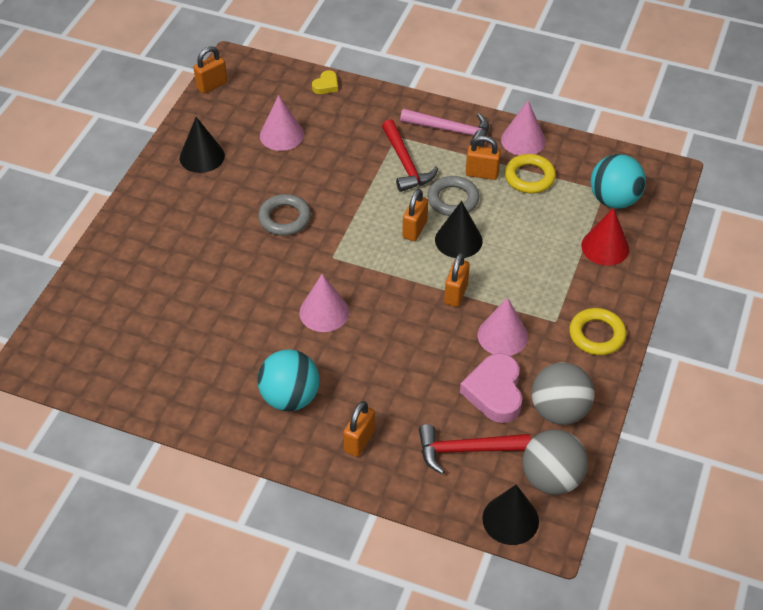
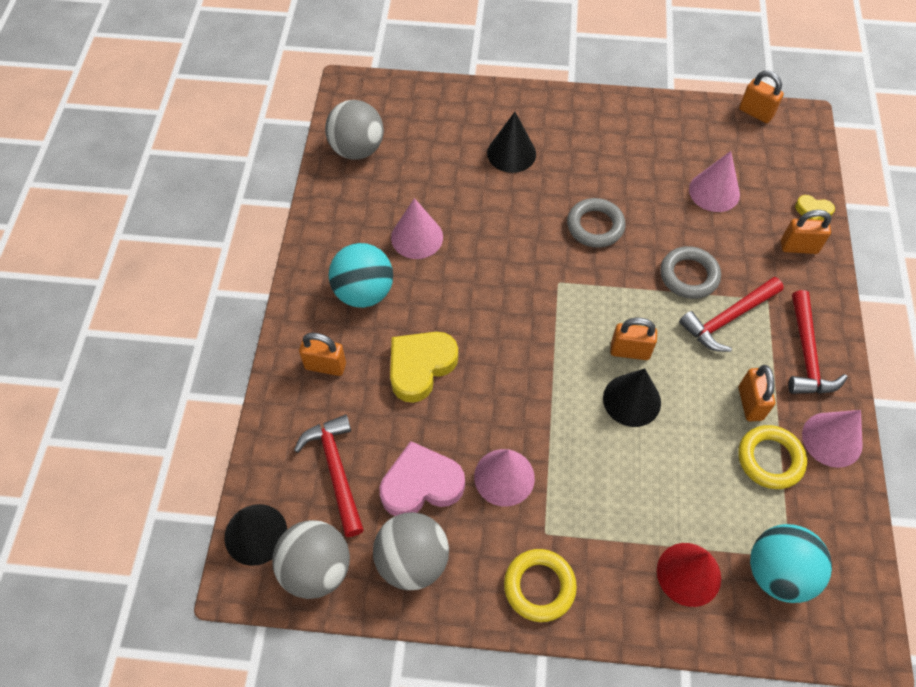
camera: 75 degrees right, 10 degrees up
black cone [180,117,225,173] -> black cone moved to [487,112,536,173]
pink cone [299,274,349,332] -> pink cone moved to [391,198,443,259]
pink hammer [400,109,489,147] -> red hammer [788,290,848,394]
grey ring [427,176,479,216] -> grey ring moved to [660,246,721,299]
orange padlock [444,253,470,307] -> orange padlock moved to [781,210,832,254]
none -> grey ball [325,100,384,160]
none -> yellow heart [390,332,458,403]

